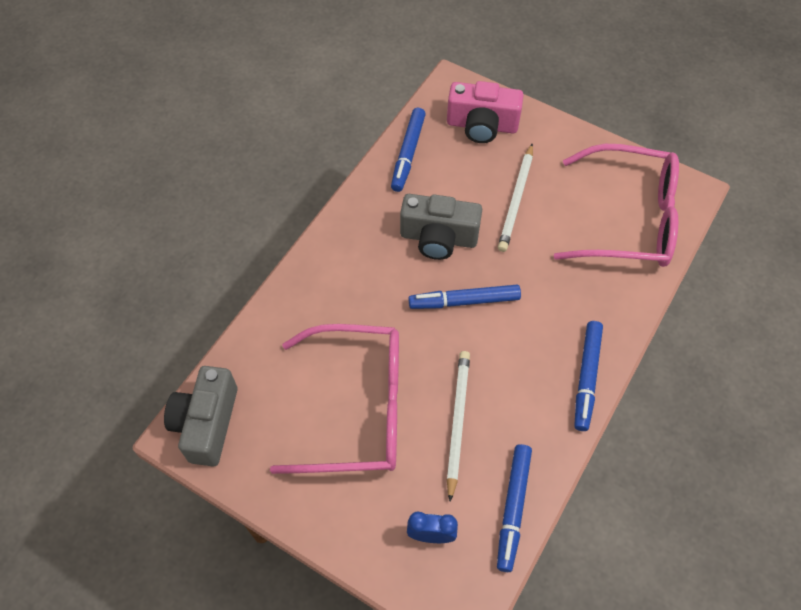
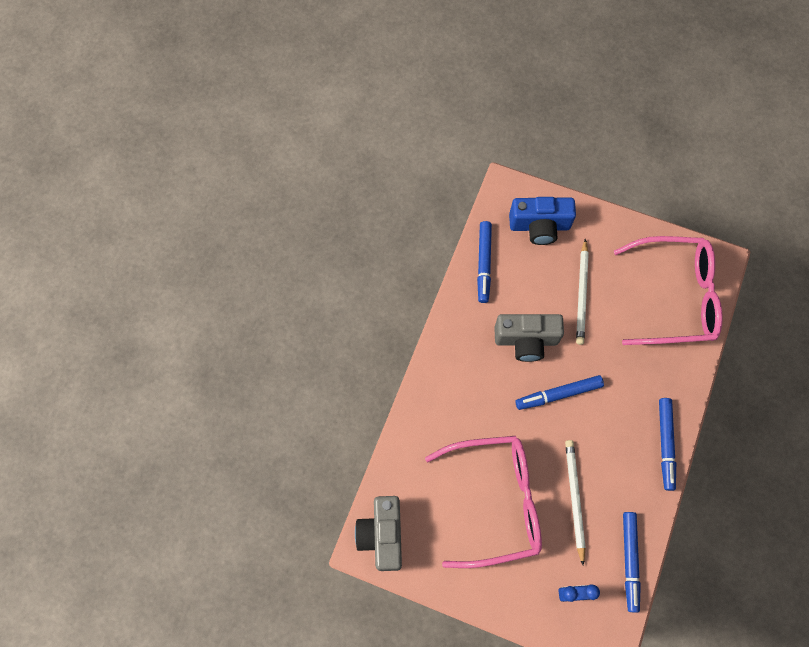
camera: 10 degrees left, 10 degrees up
pink camera [447,81,524,143] -> blue camera [509,197,576,245]

